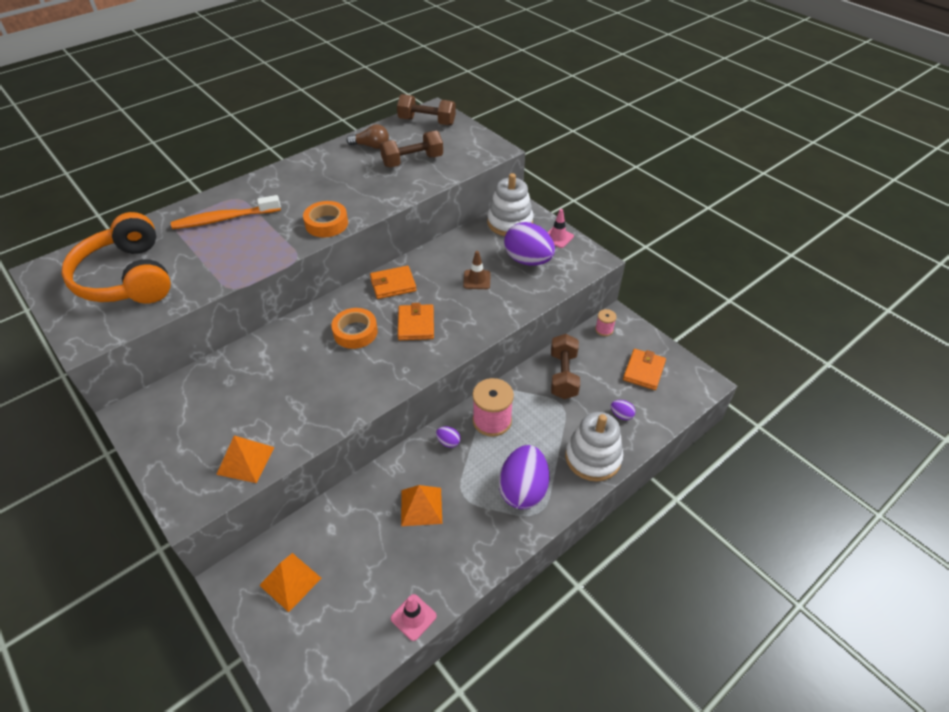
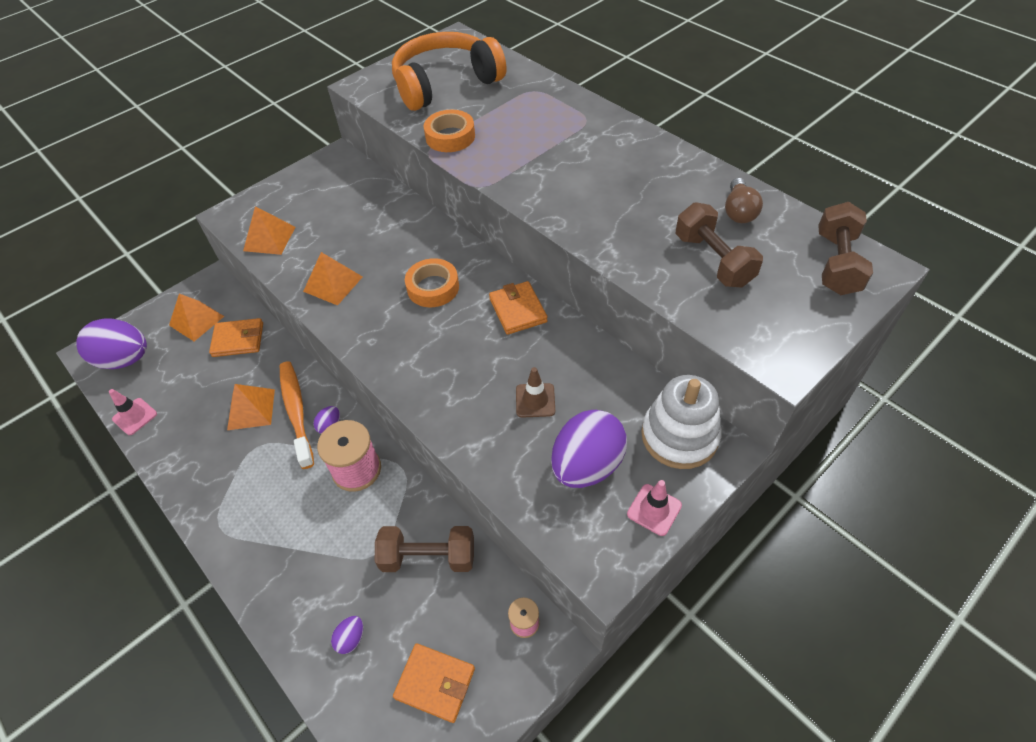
camera: 90 degrees right, 5 degrees up
orange toothbrush [171,195,281,229] -> orange toothbrush moved to [280,361,314,469]
orange tape [303,201,348,237] -> orange tape moved to [423,110,475,152]
orange wallet [398,303,434,340] -> orange wallet moved to [209,318,263,357]
purple egg [499,445,549,509] -> purple egg moved to [76,318,147,369]
white stacking toy [565,412,623,482] -> none
none -> orange pyramid [303,252,362,305]

